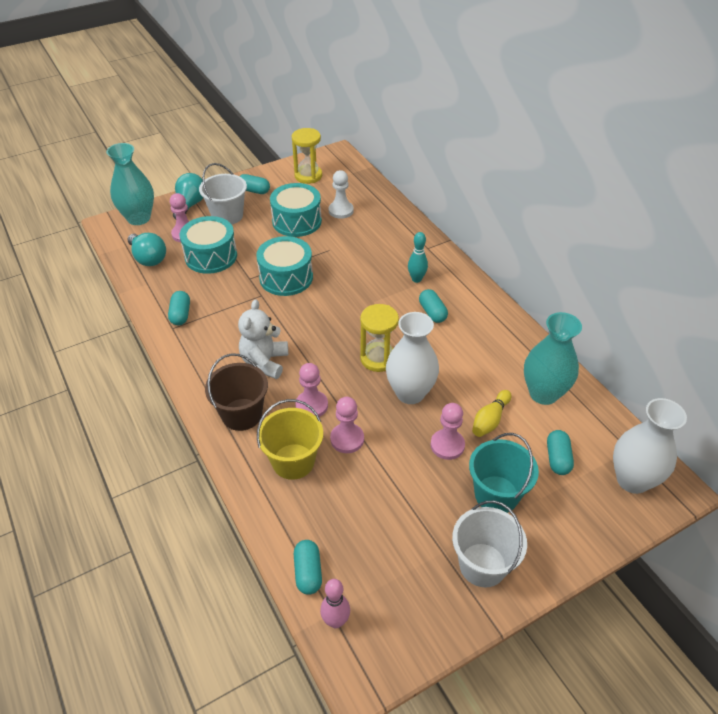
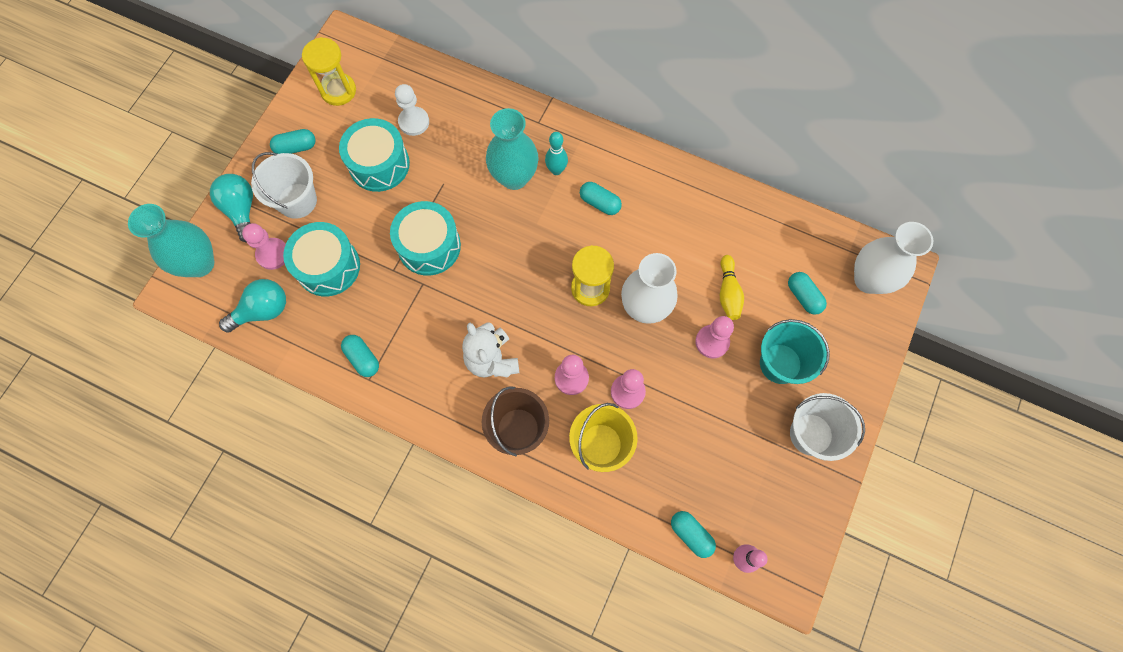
camera: 35 degrees left, 25 degrees up
turquoise light bulb [127,233,166,266] -> turquoise light bulb turned 45 degrees counterclockwise [219,279,286,333]
turquoise vase [524,312,582,405] -> turquoise vase moved to [486,108,539,190]

